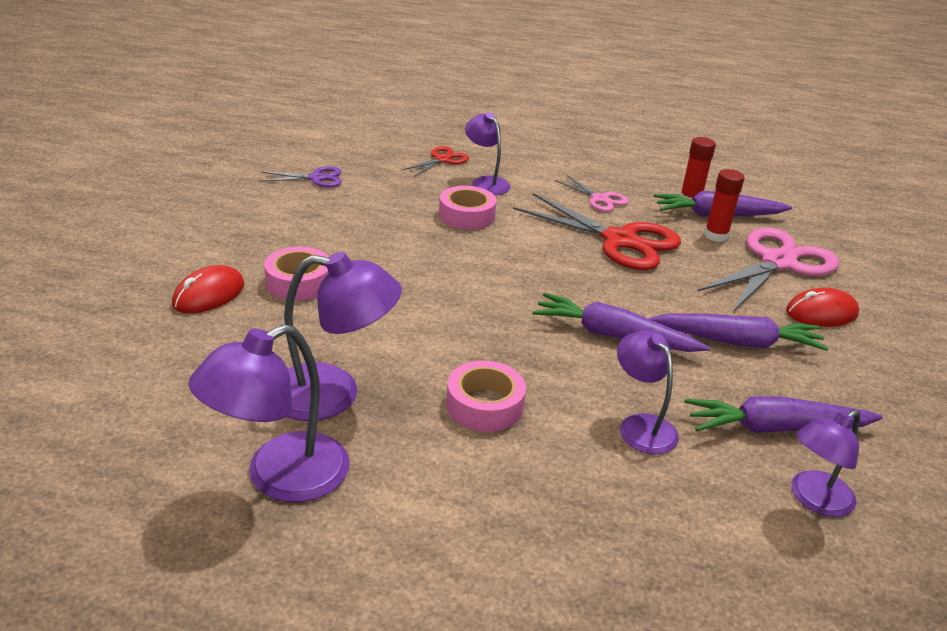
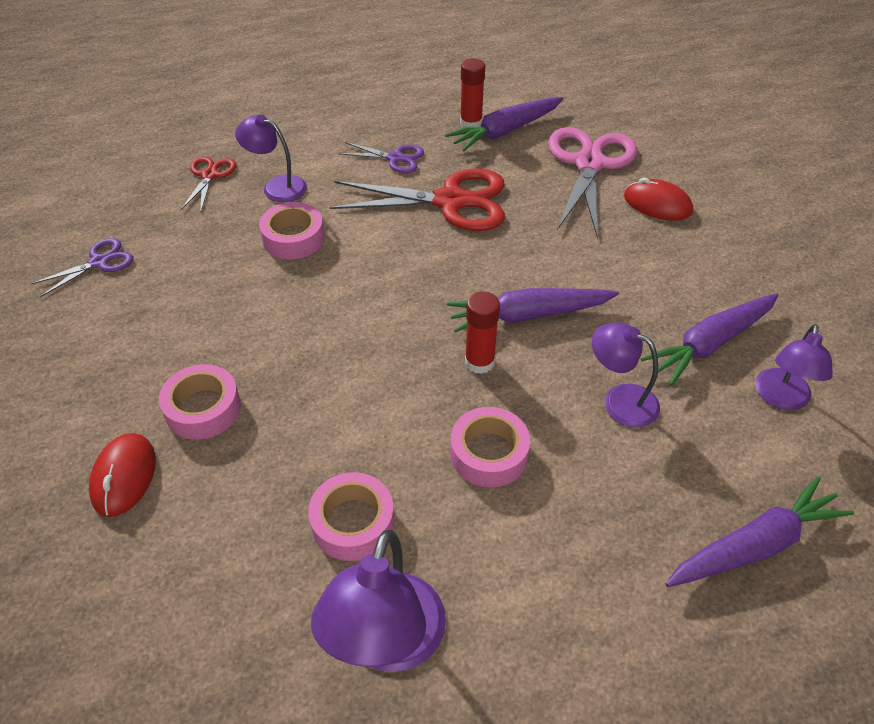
camera: 30 degrees left, 15 degrees up
purple lamp [284,252,402,421] -> pink tape [308,472,394,561]
pink scissors [554,175,629,212] -> purple scissors [338,142,424,173]
purple carrot [648,313,829,351] -> purple carrot moved to [665,476,854,587]
red glue stick [704,169,744,242] -> red glue stick moved to [465,291,500,374]
red mouse [786,288,859,327] -> red mouse turned 75 degrees clockwise [624,178,693,221]

